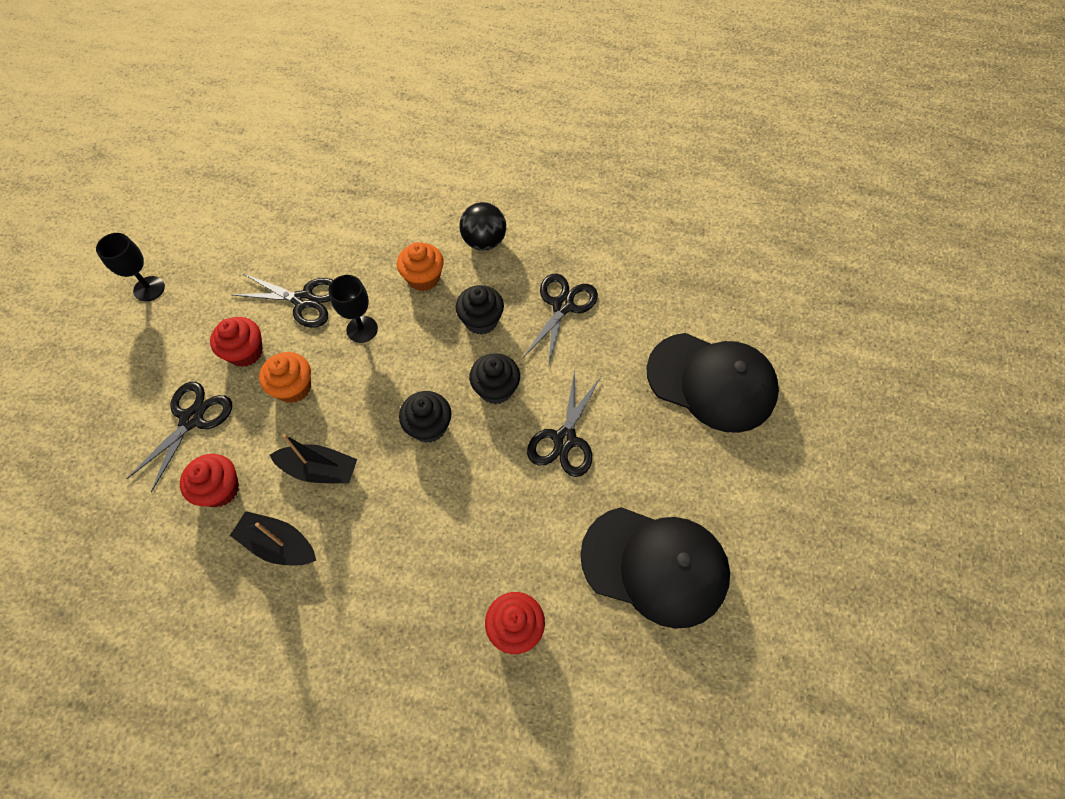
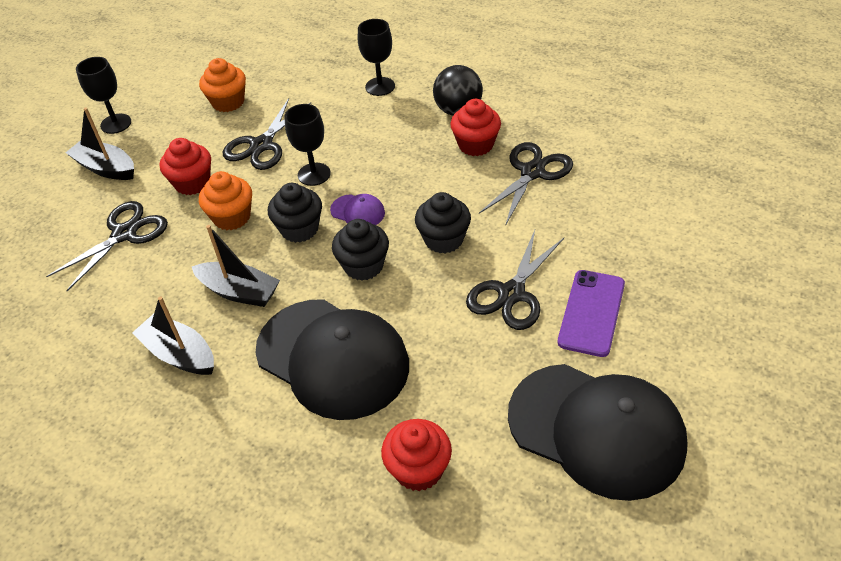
camera: 15 degrees right, 15 degrees down
red cupcake [180,454,239,507] -> red cupcake moved to [450,99,501,156]
black scissors [233,273,333,328] -> black scissors turned 90 degrees clockwise [223,98,311,170]
orange cupcake [397,242,444,291] -> orange cupcake moved to [199,58,246,112]
black cupcake [456,285,504,335] -> black cupcake moved to [268,183,322,243]
black cap [647,333,779,433] -> black cap moved to [255,299,409,420]
none -> black boat [66,107,134,180]
none -> purple cap [330,194,385,225]
none -> black goblet [358,19,395,96]
none -> purple phone [557,270,625,357]

